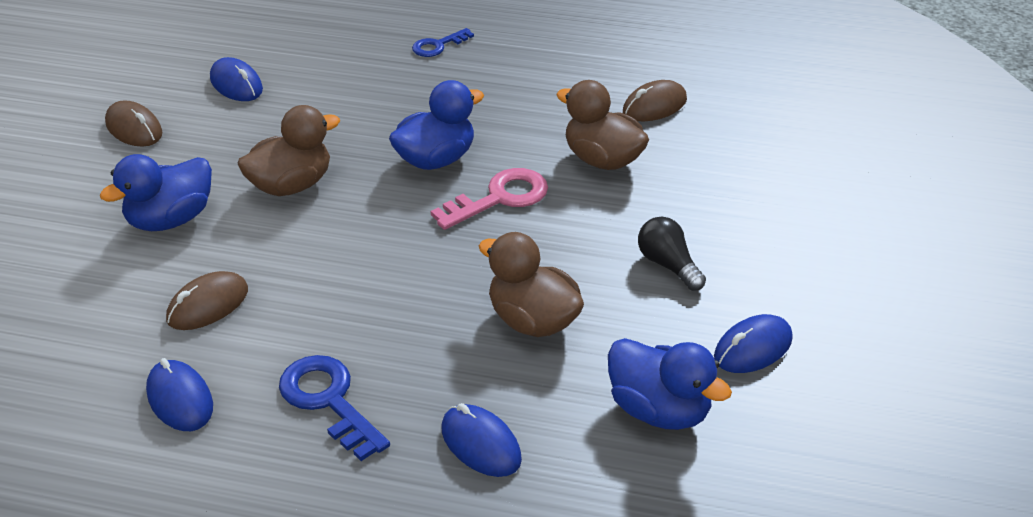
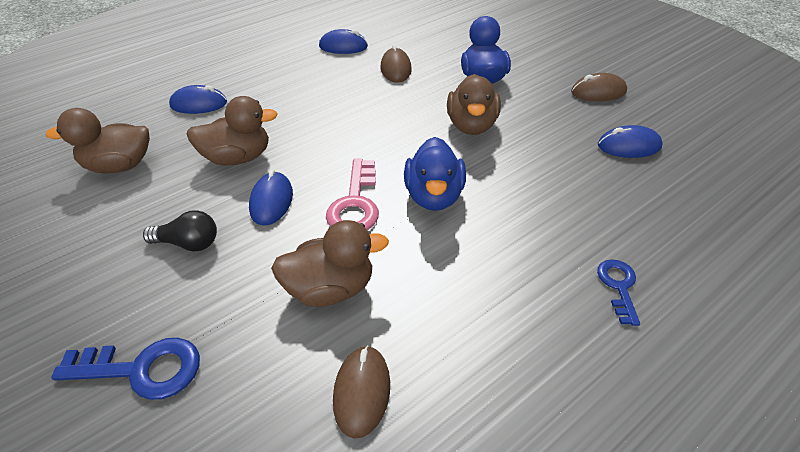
camera: 130 degrees right, 5 degrees up
blue key [279,355,390,461] -> blue key moved to [51,338,200,400]
blue duck [608,338,732,430] -> brown duck [46,108,150,173]
blue mouse [714,314,793,373] -> blue mouse moved to [249,169,293,226]

